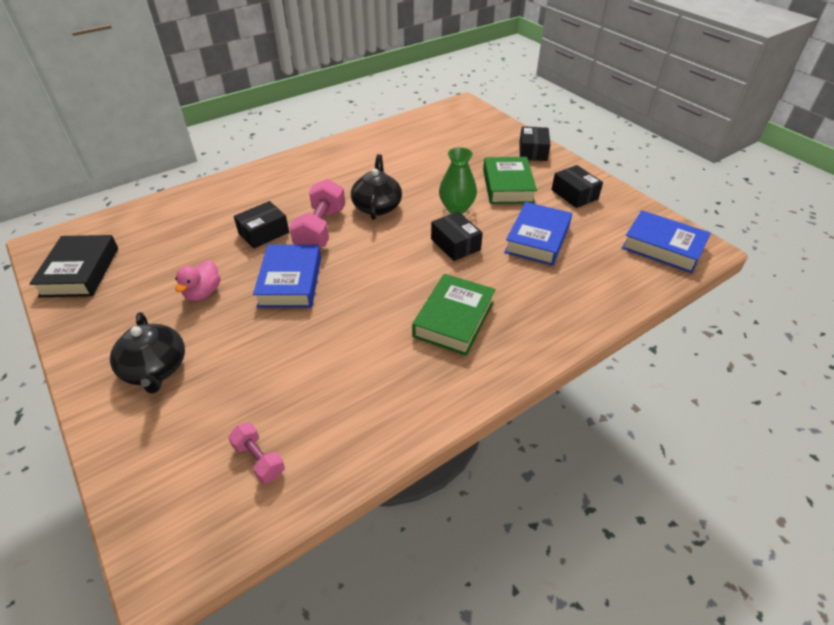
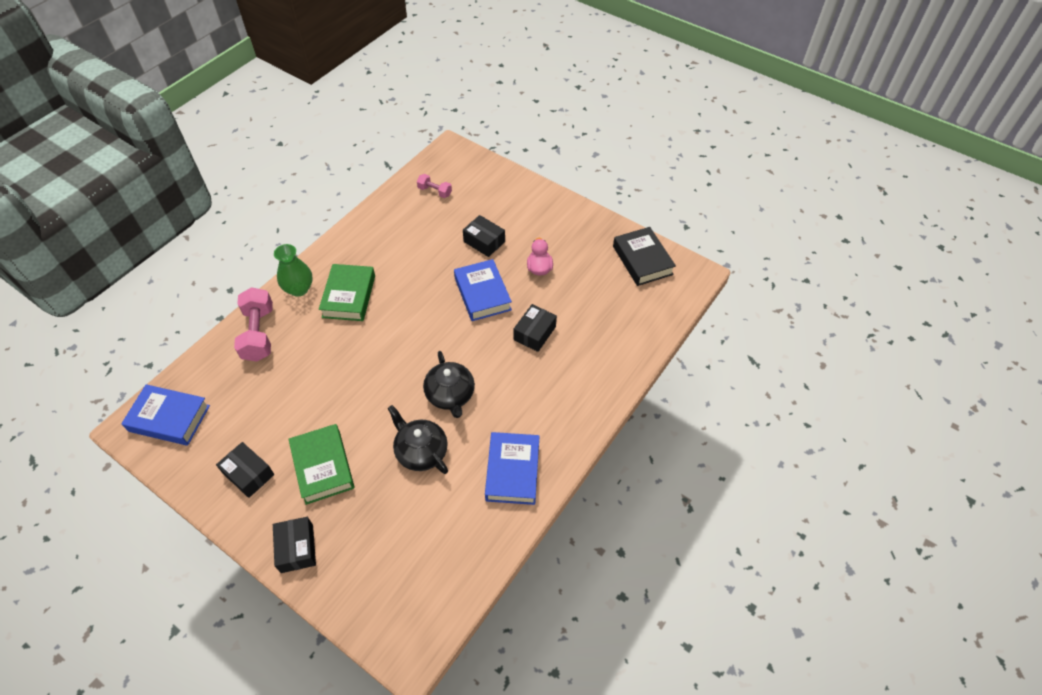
camera: 160 degrees right, 10 degrees up
black teapot [110,312,185,394] -> black teapot moved to [387,405,448,474]
pink dumbbell [289,179,345,248] -> pink dumbbell moved to [234,287,273,362]
black box [431,211,483,261] -> black box moved to [463,215,505,257]
green vase [439,147,477,214] -> green vase moved to [274,244,313,297]
blue book [504,202,572,266] -> blue book moved to [485,432,540,505]

